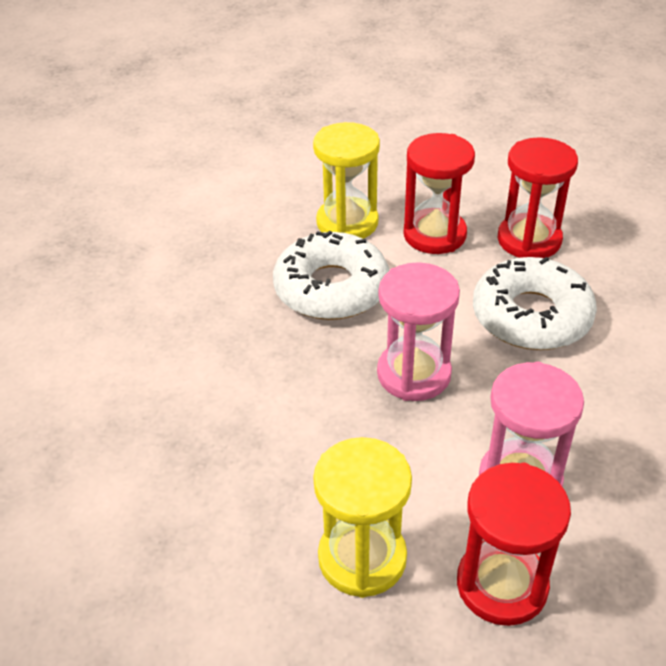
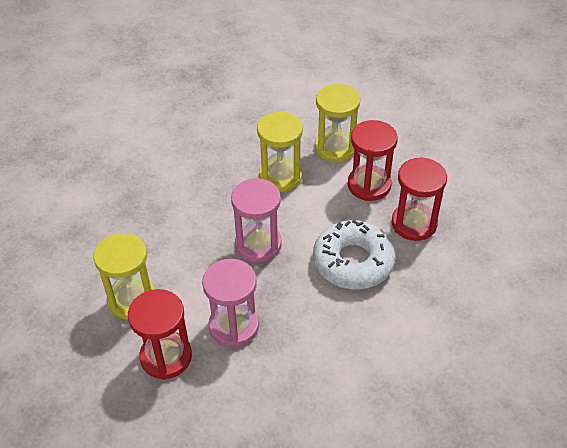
camera: 45 degrees right, 5 degrees up
white donut [273,231,389,320] -> yellow hourglass [257,111,303,192]

